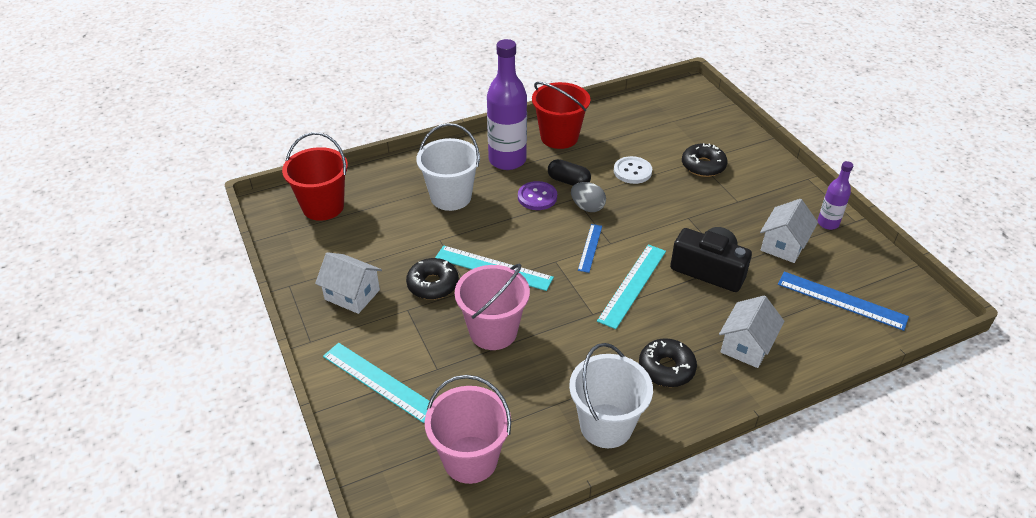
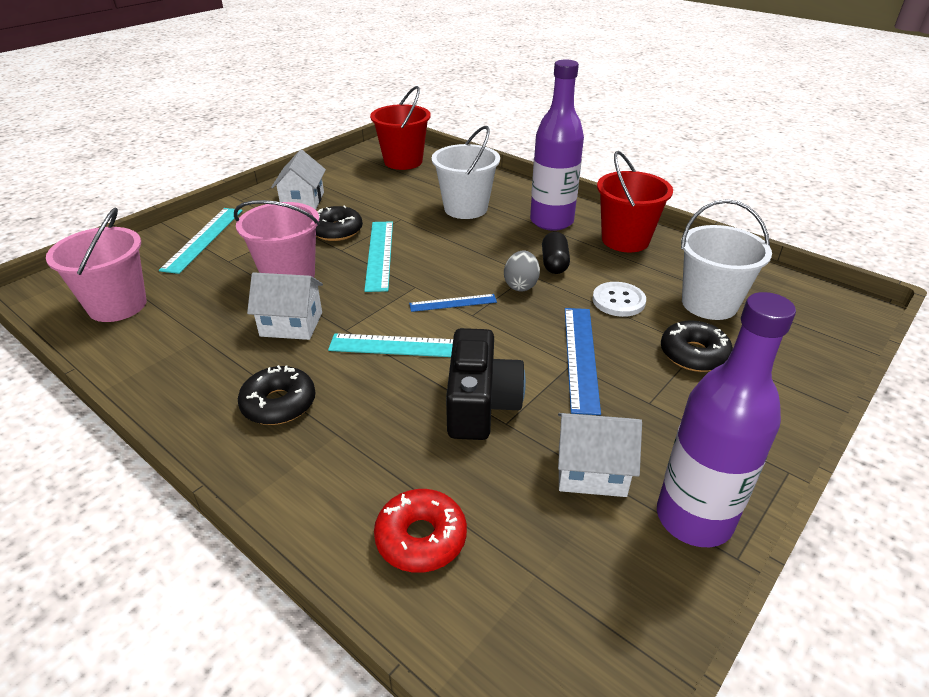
camera: 65 degrees right, 5 degrees down
purple button [518,181,557,210] -> none
white bucket [569,343,653,448] -> white bucket moved to [681,199,772,320]
white house [719,296,785,368] -> white house moved to [247,272,323,340]
blue ruler [778,272,909,331] -> blue ruler moved to [565,308,601,415]
purple bottle [817,161,853,230] -> purple bottle [657,292,796,547], size x1.90
none -> red donut [374,489,467,573]

